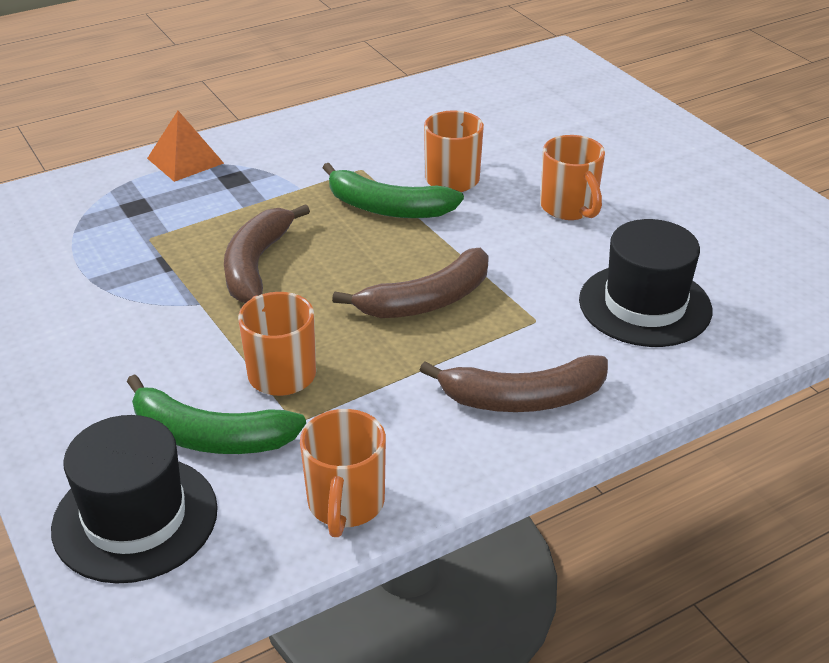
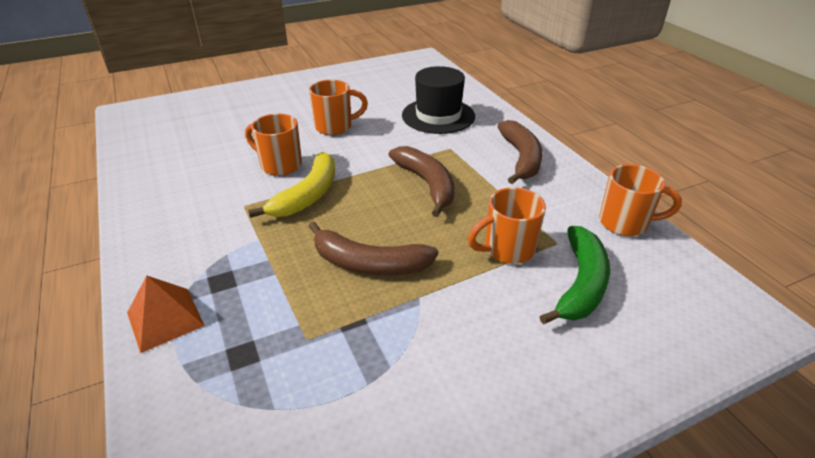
camera: 85 degrees left, 0 degrees up
black hat [51,415,218,583] -> none
green banana [323,163,464,218] -> yellow banana [248,152,335,218]

